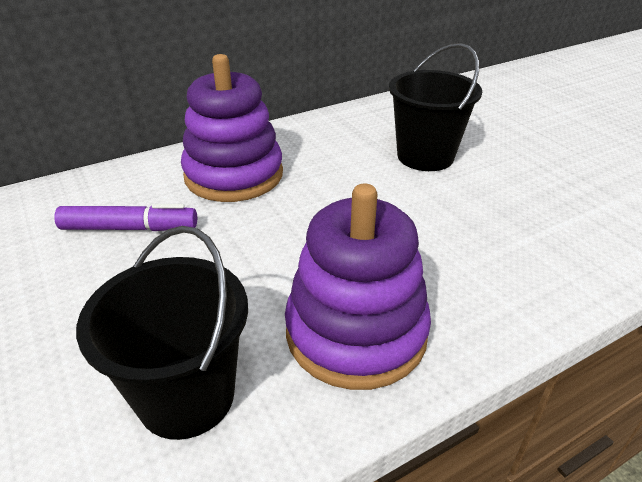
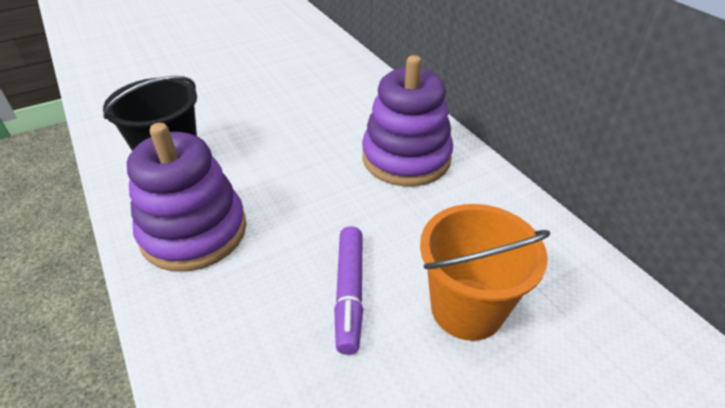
camera: 90 degrees right, 5 degrees up
purple marker [54,204,197,231] -> purple marker moved to [334,226,363,355]
black bucket [389,43,482,171] -> orange bucket [420,204,550,341]

